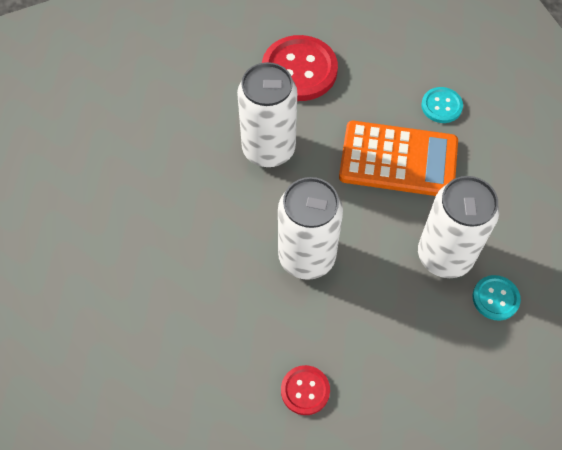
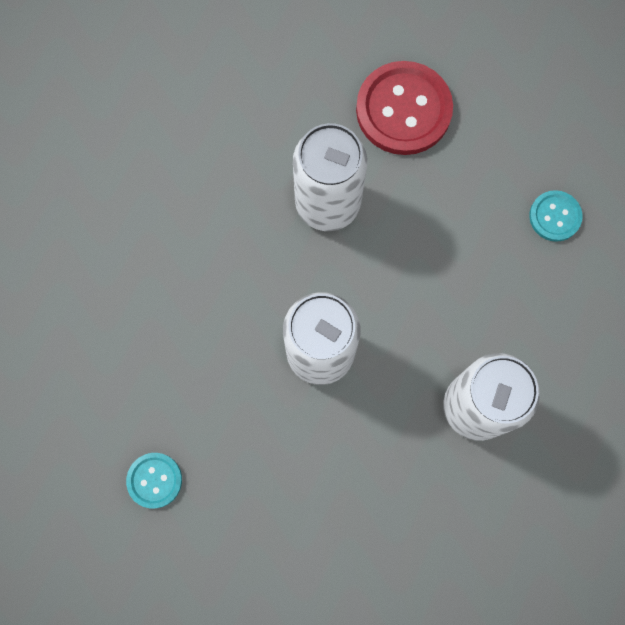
camera: 20 degrees right, 15 degrees up
red button [281,365,330,415] -> none
orange calculator [339,121,458,196] -> none
turquoise button [473,275,521,321] -> turquoise button moved to [126,453,182,508]

